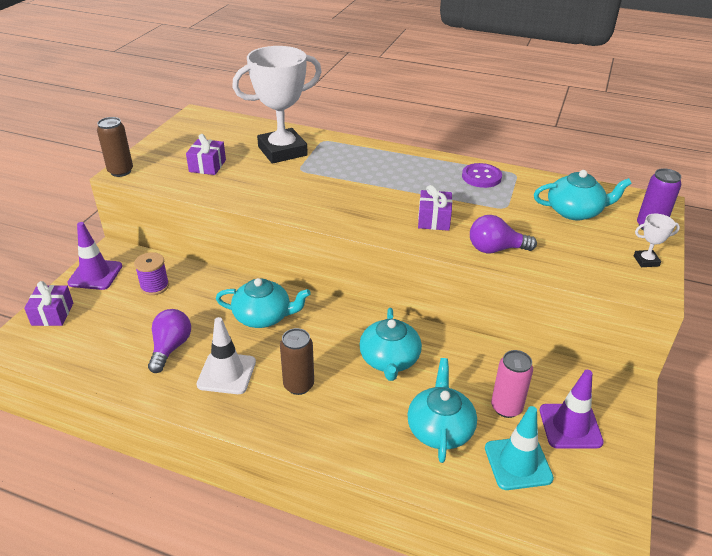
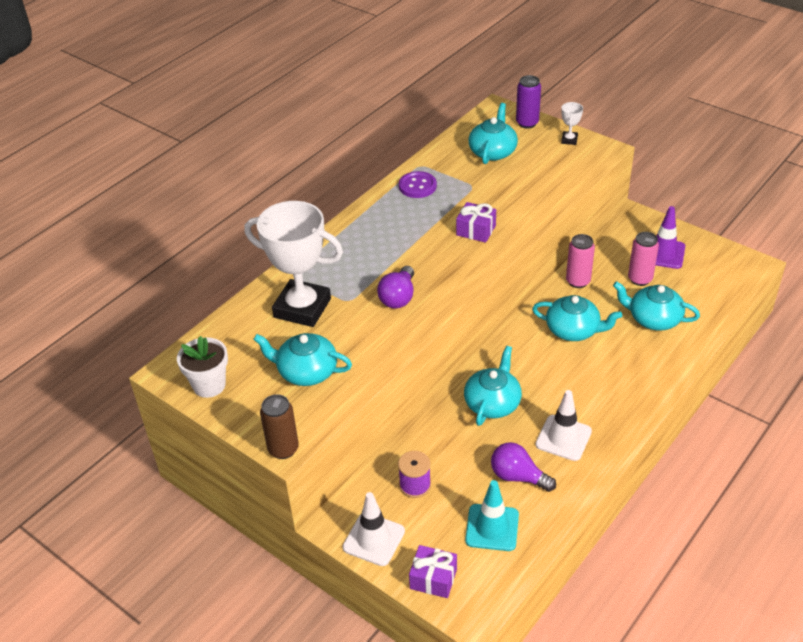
camera: 70 degrees left, 5 degrees up
purple traffic cone [67,222,122,290] -> white traffic cone [343,492,405,566]
purple gift [186,134,226,175] -> turquoise teapot [253,333,352,386]
white trophy [232,46,322,164] -> white trophy turned 60 degrees counterclockwise [244,201,343,327]
brown can [280,328,314,395] -> none
purple light bulb [470,215,537,253] -> purple light bulb moved to [377,266,414,309]
turquoise traffic cone [485,406,554,490] -> turquoise traffic cone moved to [465,480,519,551]
none -> white flower pot [177,336,228,398]
none -> pink can [566,234,595,288]

